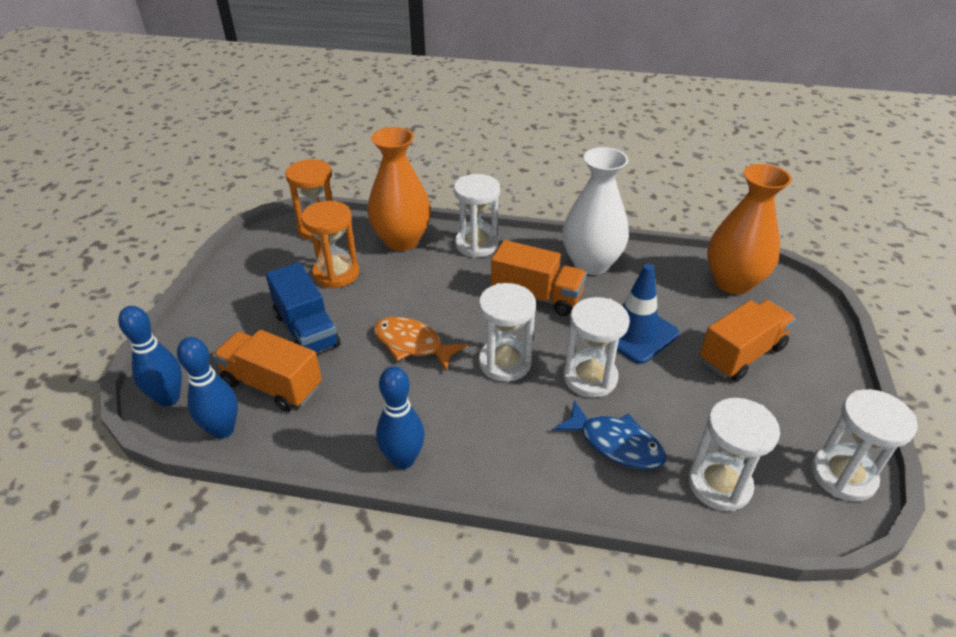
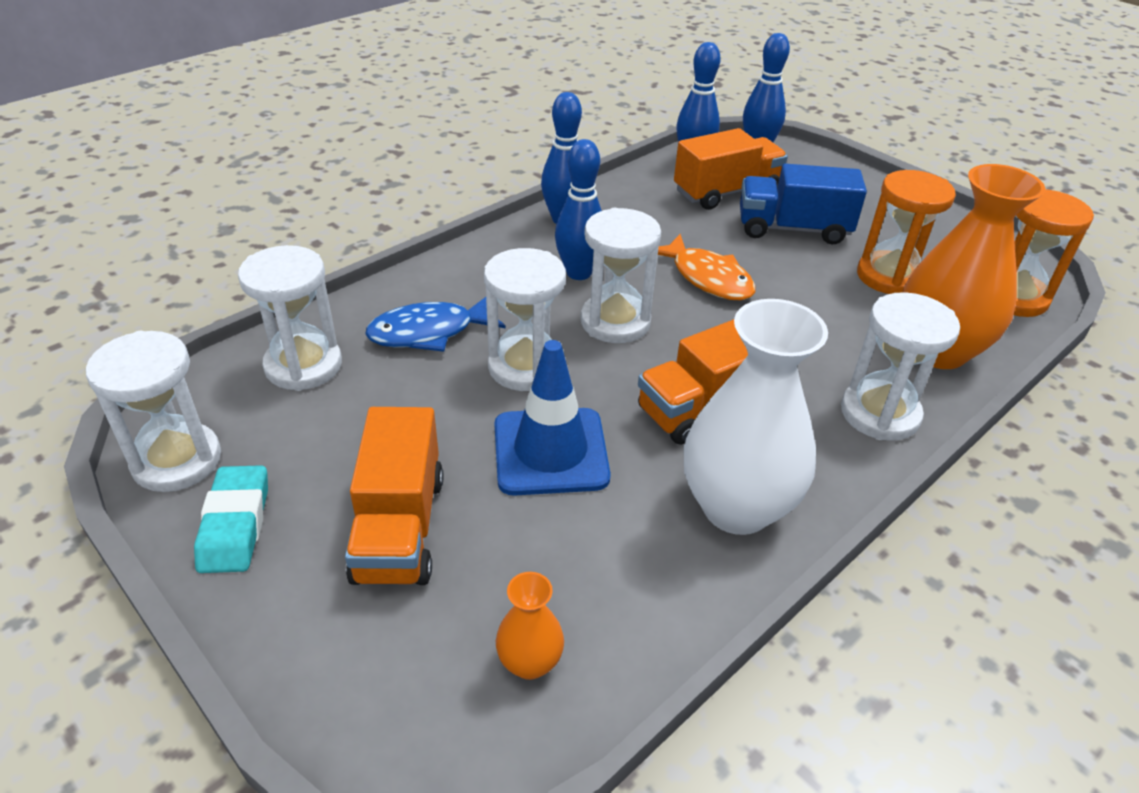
camera: 125 degrees right, 0 degrees up
orange fish [374,317,467,371] -> orange fish turned 75 degrees clockwise [658,234,756,300]
orange vase [707,164,792,294] -> orange vase [496,572,564,680], size x0.46
none -> turquoise eraser [194,465,268,573]
none -> blue bowling pin [555,139,602,280]

